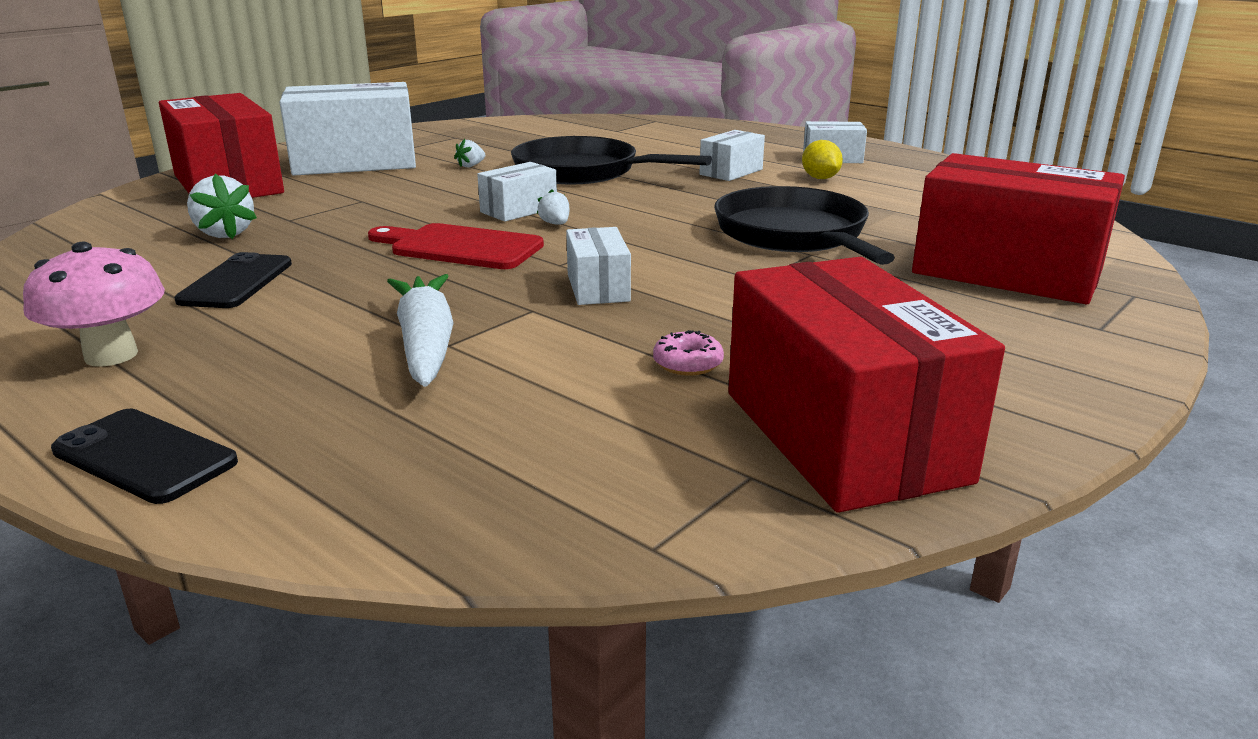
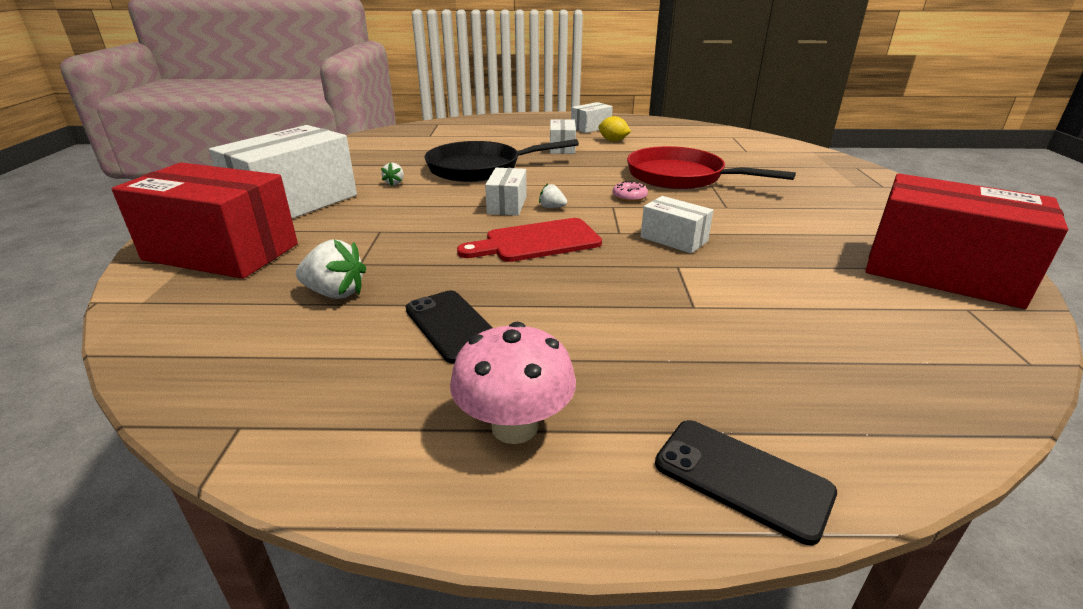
camera: 40 degrees left, 5 degrees up
black phone [51,409,238,504] -> black phone turned 45 degrees clockwise [655,420,837,545]
white carrot [387,274,453,387] -> none
pink donut [653,330,724,375] -> pink donut moved to [612,181,648,202]
black pan [714,186,895,265] -> red pan [627,146,796,189]
red box [912,153,1125,304] -> none

